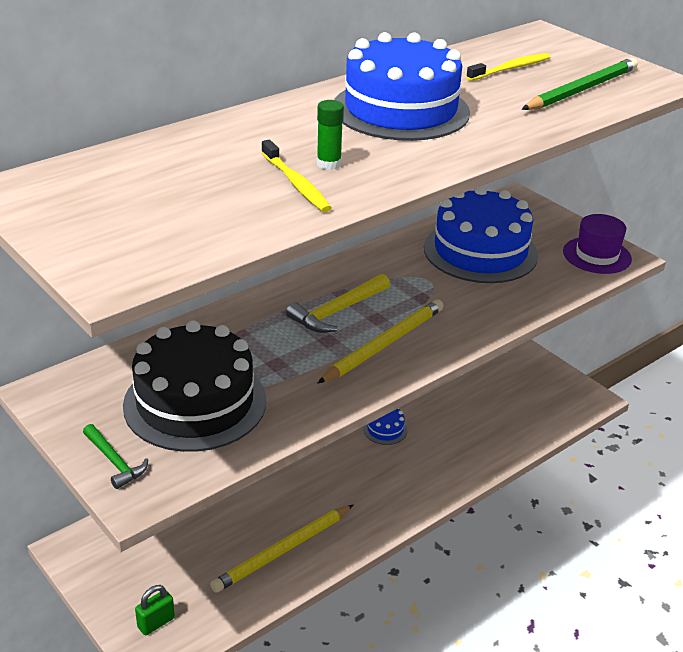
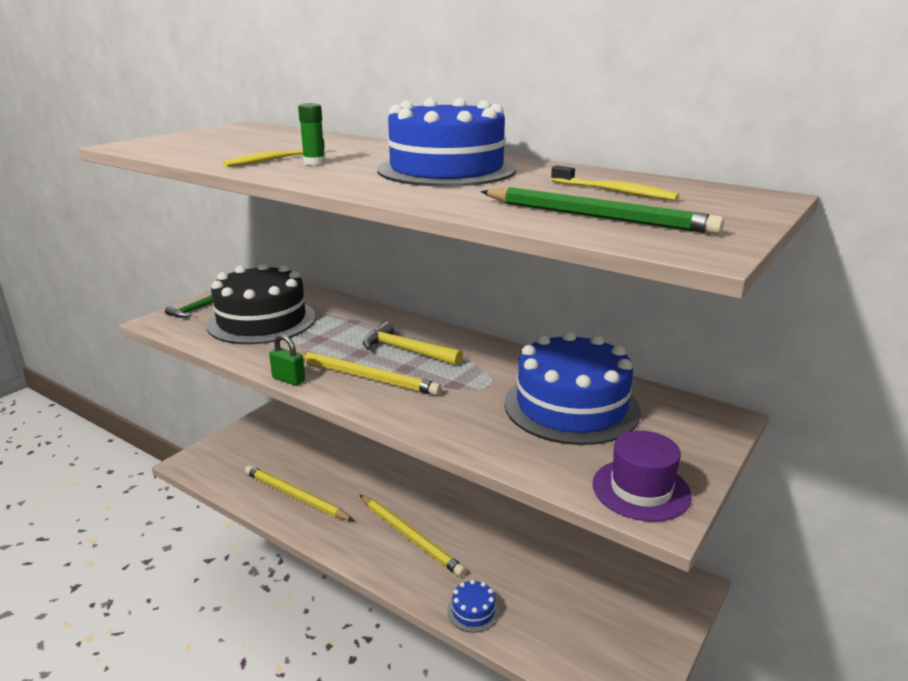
camera: 75 degrees right, 10 degrees down
green padlock [135,585,175,635] -> green padlock moved to [269,334,305,386]
blue cake [363,409,408,445] -> blue cake moved to [447,580,499,633]
none -> yellow pencil [360,495,466,577]

